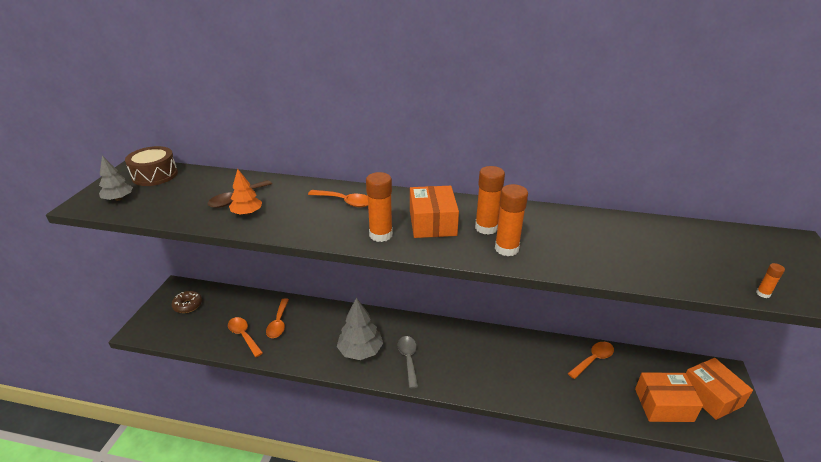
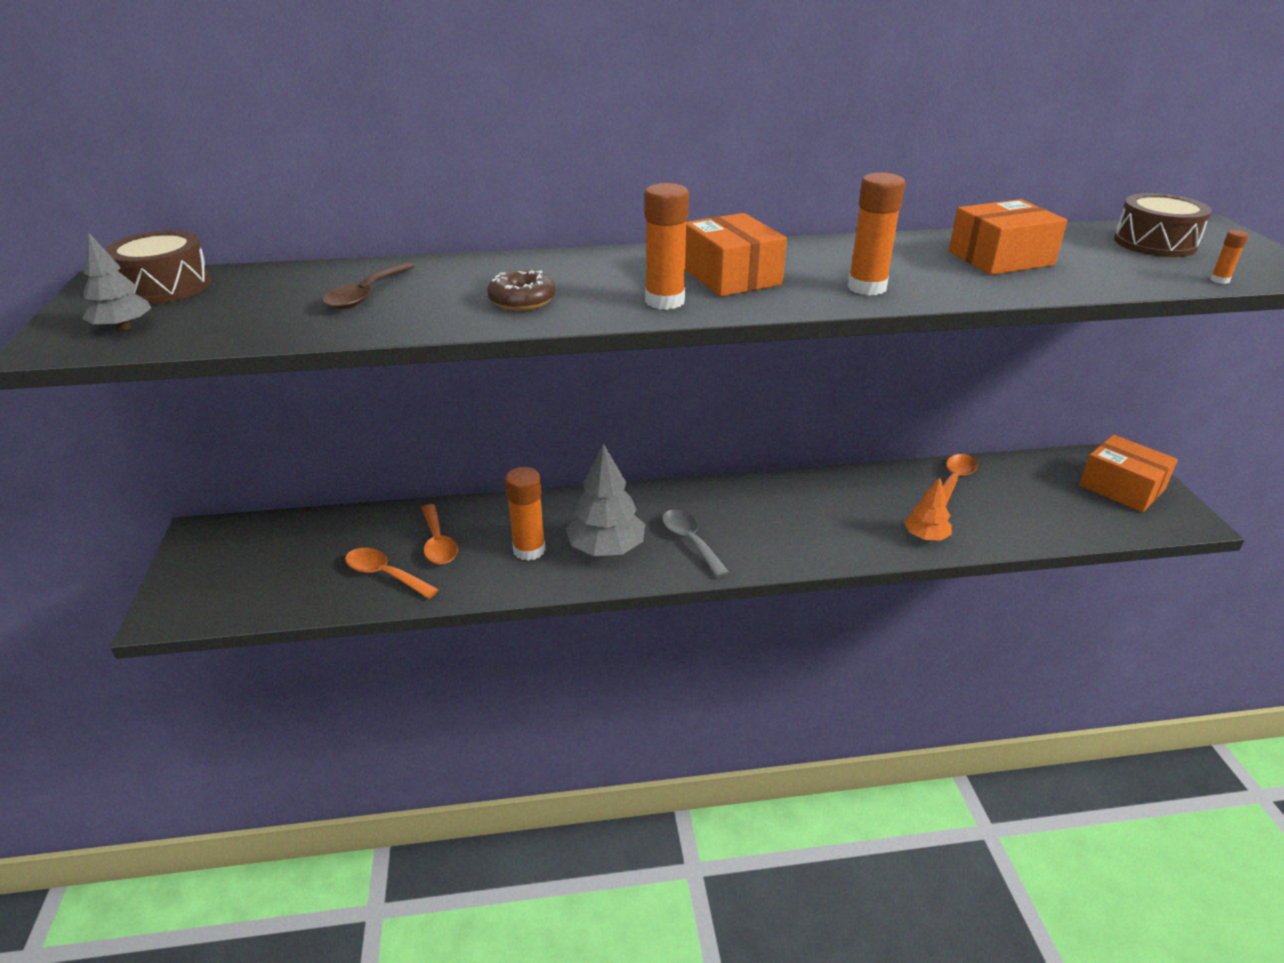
camera: 20 degrees left, 0 degrees up
brown donut [172,291,202,313] -> brown donut moved to [487,270,556,311]
orange tree [229,169,262,215] -> orange tree moved to [904,477,952,541]
orange spoon [308,190,368,207] -> none
orange glue stick [475,166,505,235] -> orange glue stick moved to [505,467,546,561]
orange box [635,373,703,422] -> orange box moved to [949,199,1068,275]
none -> brown drum [1114,193,1212,257]

